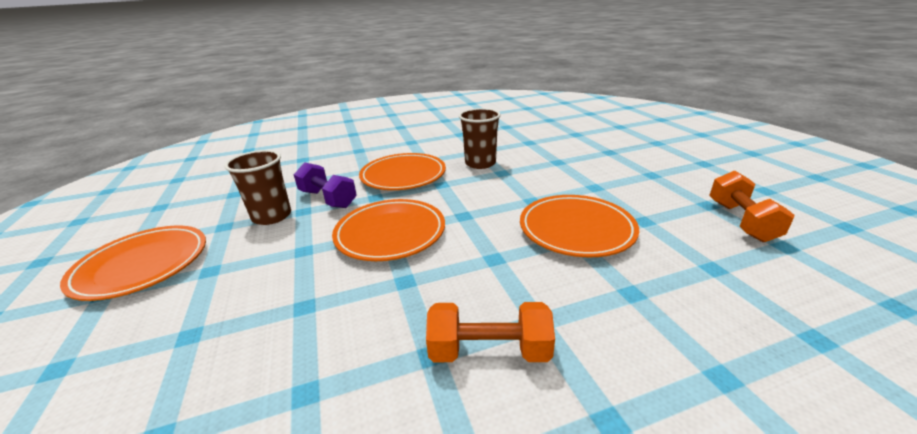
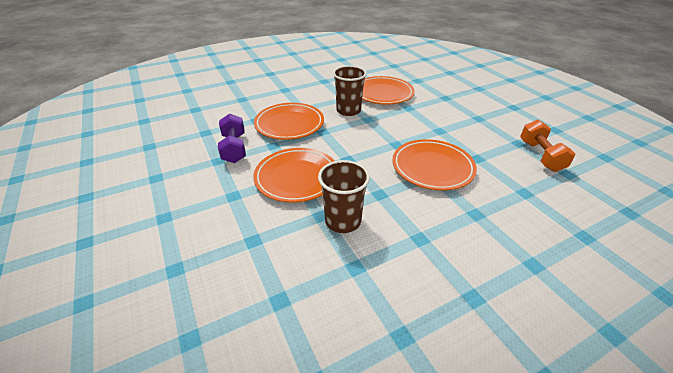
camera: 10 degrees left, 10 degrees up
orange plate [60,226,206,301] -> orange plate moved to [362,76,415,105]
brown cup [224,150,291,225] -> brown cup moved to [318,160,370,233]
purple dumbbell [294,162,357,208] -> purple dumbbell turned 45 degrees clockwise [218,113,246,163]
orange dumbbell [426,302,555,362] -> none

